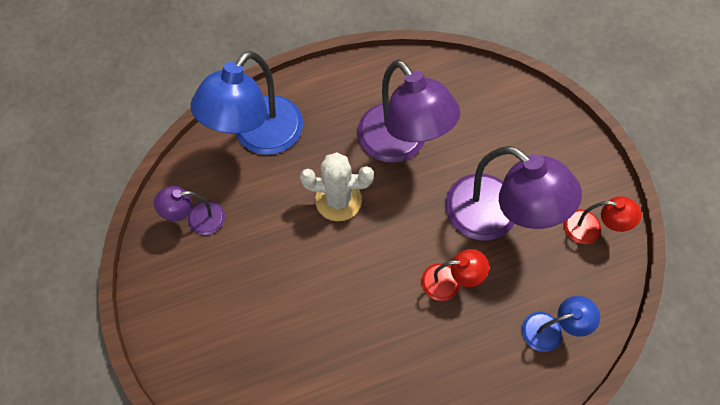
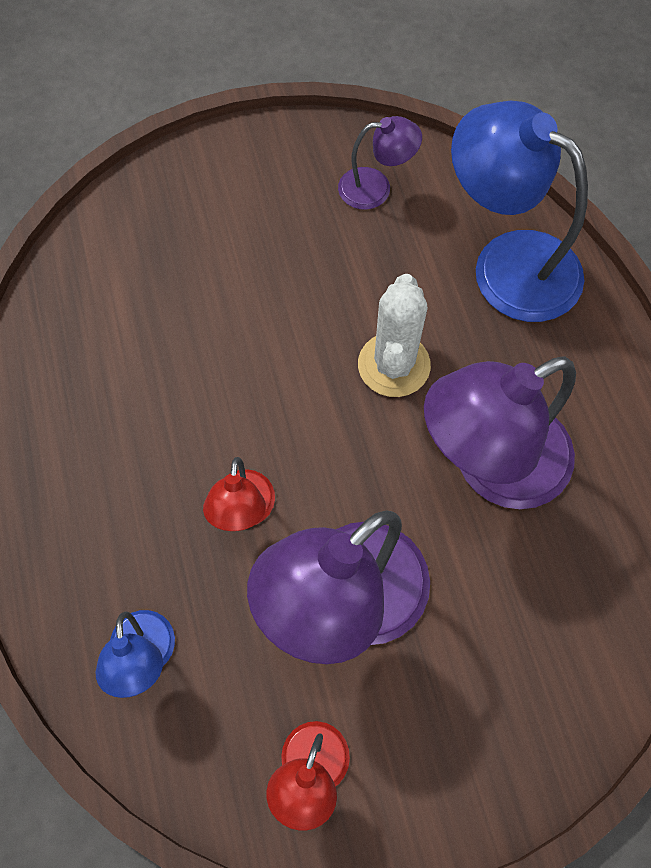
camera: 95 degrees right, 0 degrees up
purple lamp [154,186,225,235] -> purple lamp turned 90 degrees clockwise [338,116,422,210]

